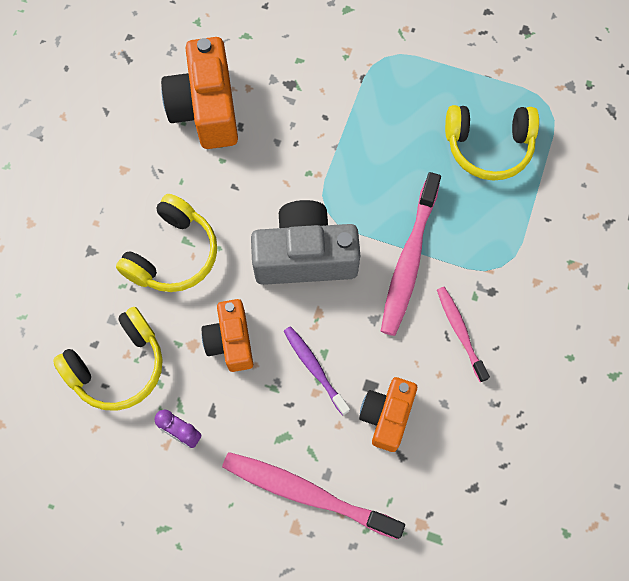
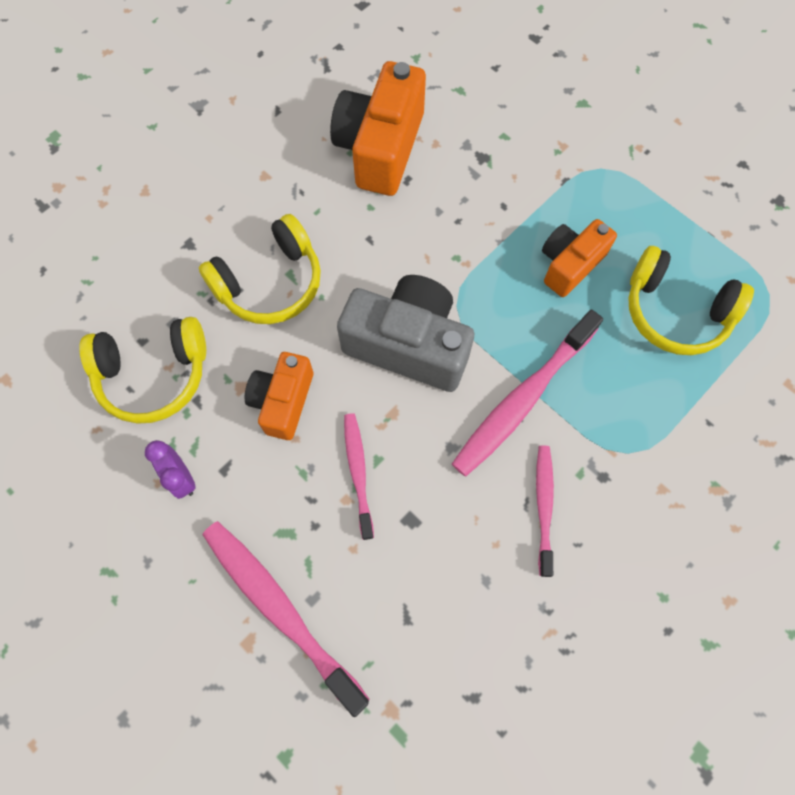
camera: 25 degrees right, 0 degrees up
purple toothbrush [284,326,350,416] -> pink toothbrush [344,413,374,540]
orange camera [359,377,417,452] -> orange camera moved to [542,219,617,297]

